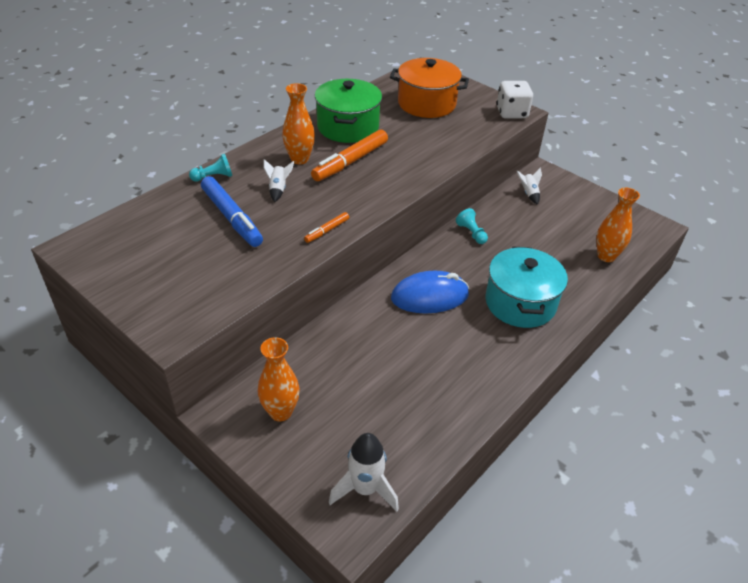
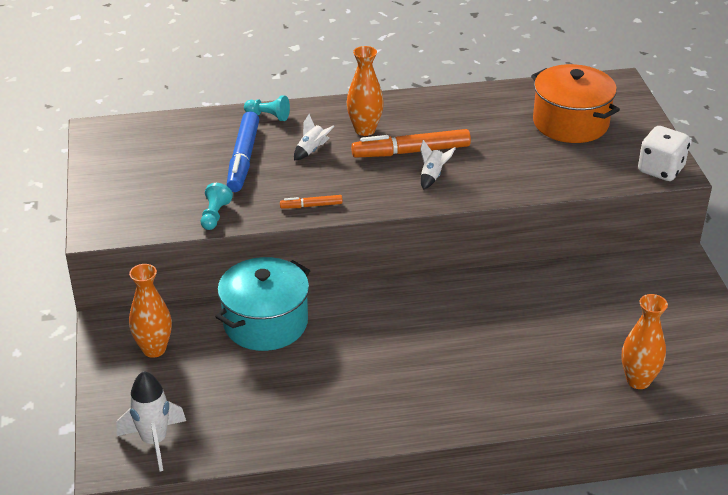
camera: 40 degrees right, 5 degrees down
green pot [315,79,382,143] -> none
blue mouse [391,271,469,313] -> none
turquoise pawn [456,208,488,244] -> turquoise pawn moved to [201,183,233,230]
turquoise pot [485,246,568,328] -> turquoise pot moved to [215,257,310,351]
white rocket [517,167,542,205] -> white rocket moved to [420,140,456,190]

